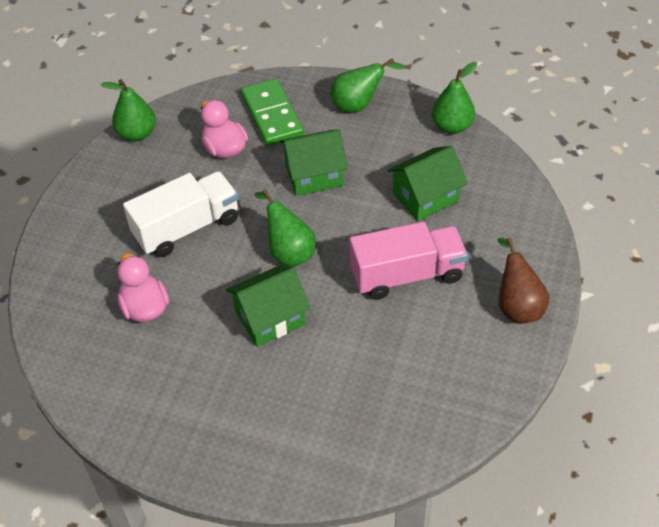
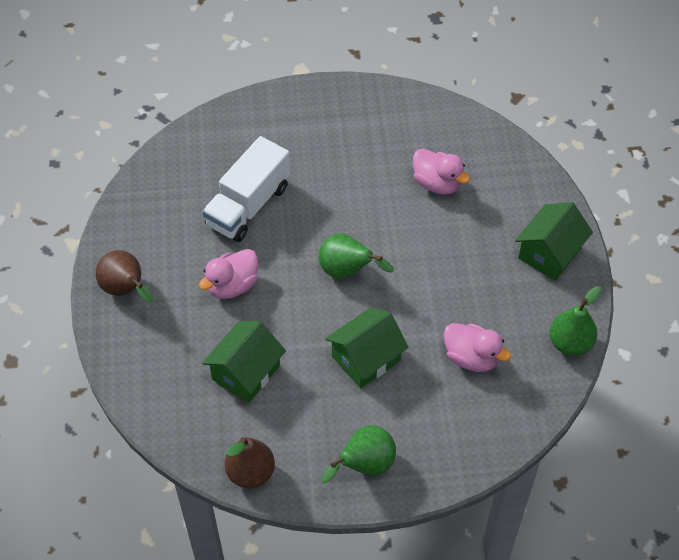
camera: 155 degrees right, 5 degrees up
white truck [123,171,238,257] -> white truck moved to [202,136,290,242]
green house [226,265,310,347] -> green house moved to [515,202,593,280]
green domino [241,79,304,146] -> none
pink truck [350,222,468,300] -> pink duck [199,249,258,299]
green pear [432,62,477,134] -> brown pear [225,437,275,488]

